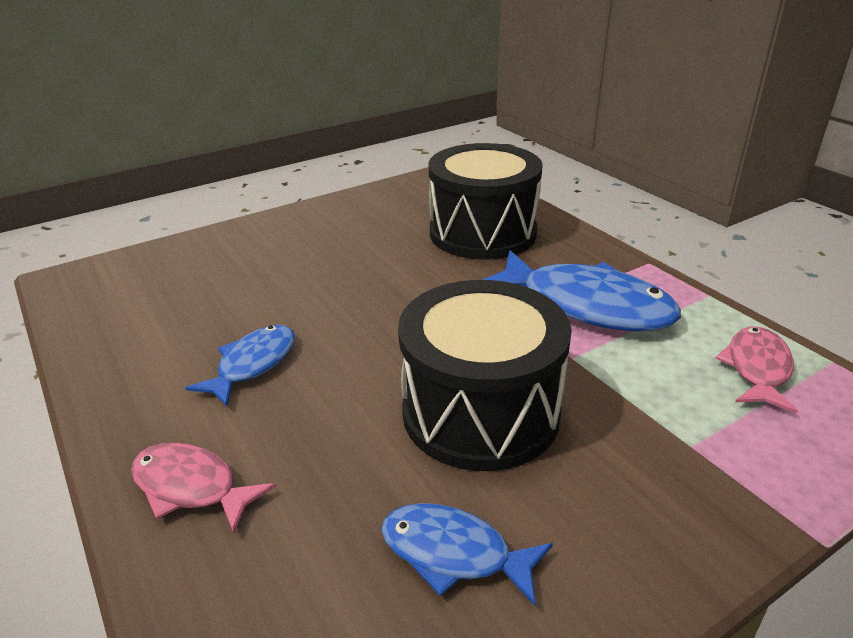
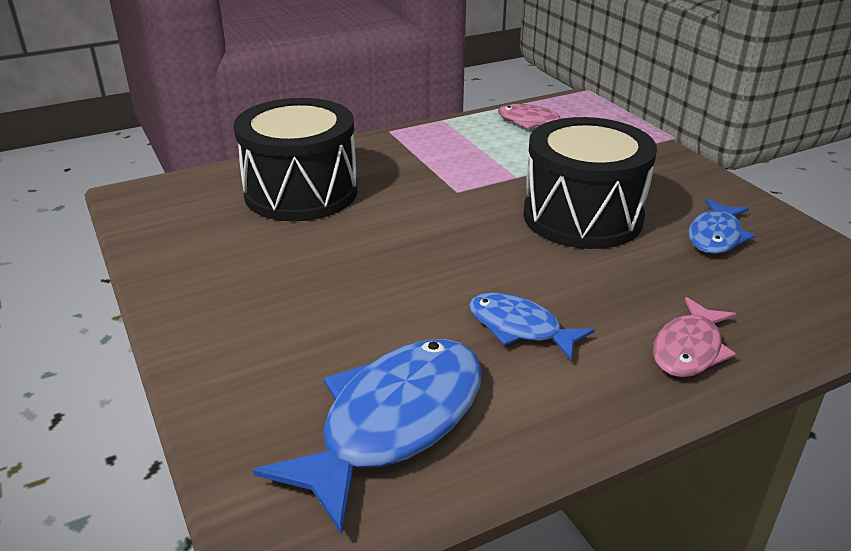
camera: 85 degrees left, 0 degrees up
blue fish [482,250,681,331] -> blue fish moved to [253,339,482,535]

